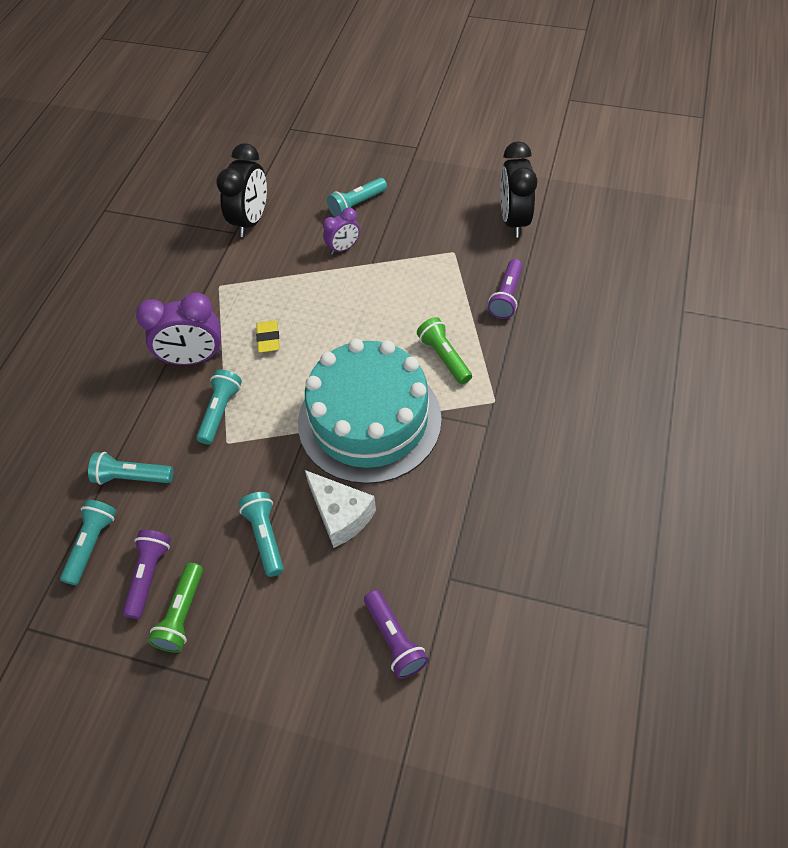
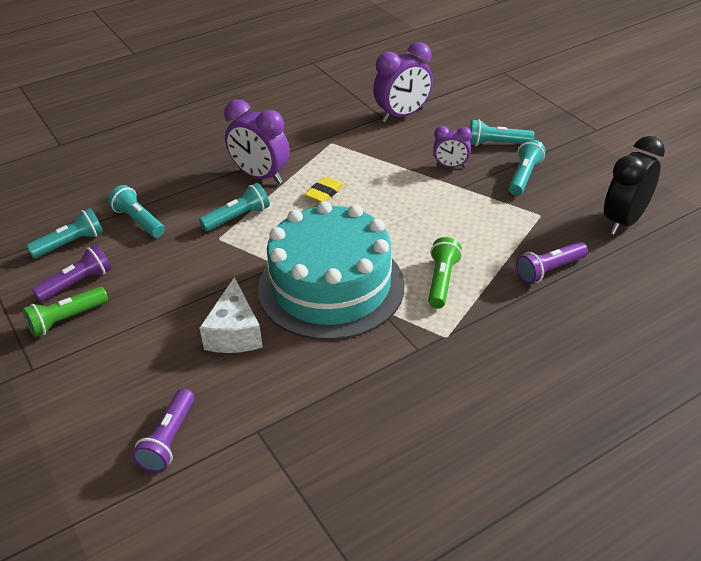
camera: 40 degrees right, 15 degrees down
black clock [217,143,267,237] -> purple clock [373,42,433,122]
turquoise flashlight [239,492,284,577] -> turquoise flashlight moved to [509,139,546,195]

